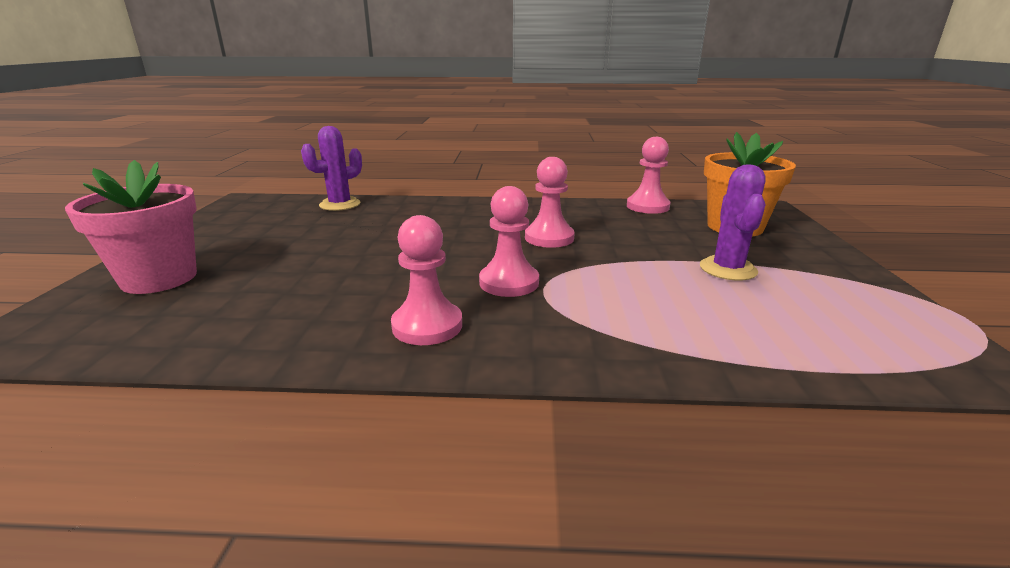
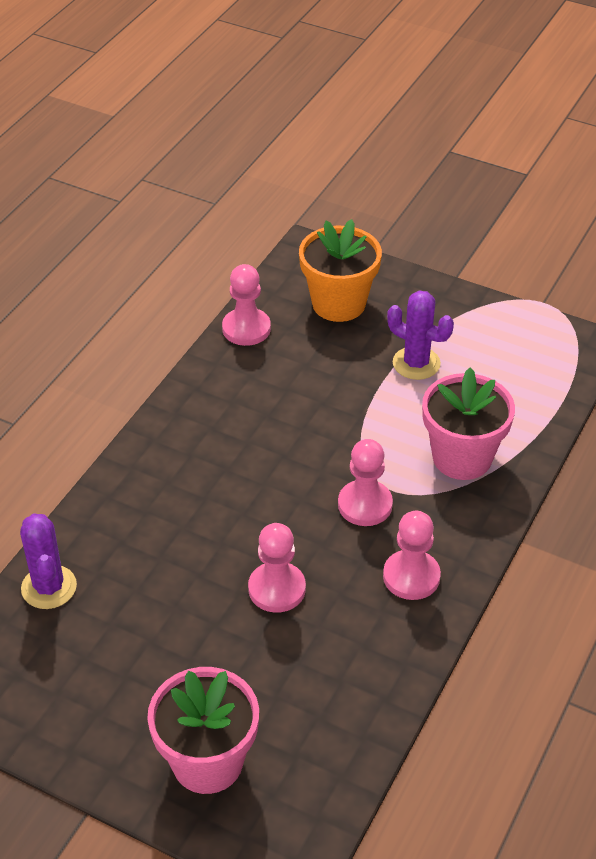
camera: 65 degrees left, 20 degrees up
pink pawn [525,157,575,248] -> pink pawn moved to [248,523,306,613]
none -> pink flower pot [422,368,515,480]

